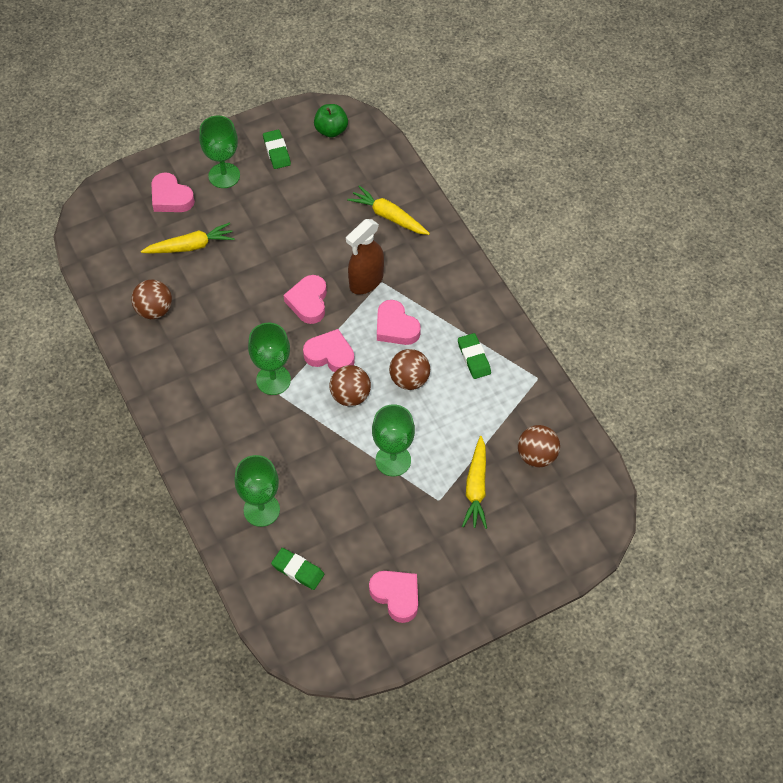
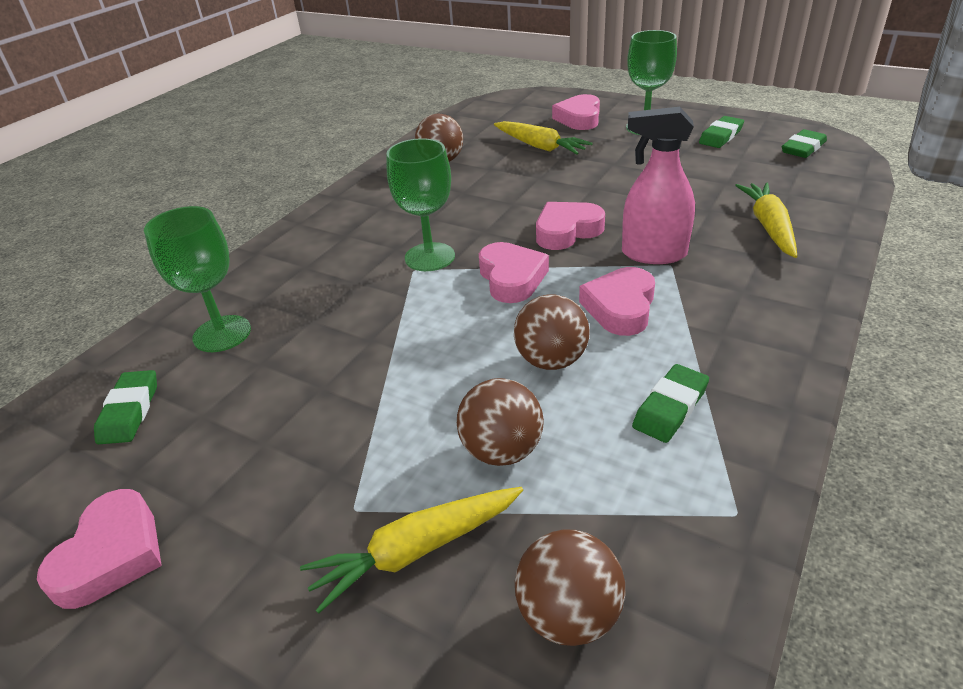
camera: 60 degrees right, 20 degrees down
green apple [314,104,348,138] -> green eraser [782,129,827,158]
brown ball [329,365,371,406] -> brown ball moved to [457,378,544,466]
brown spray bottle [346,219,384,294] -> pink spray bottle [622,107,695,264]
green goblet [372,404,415,476] -> none

